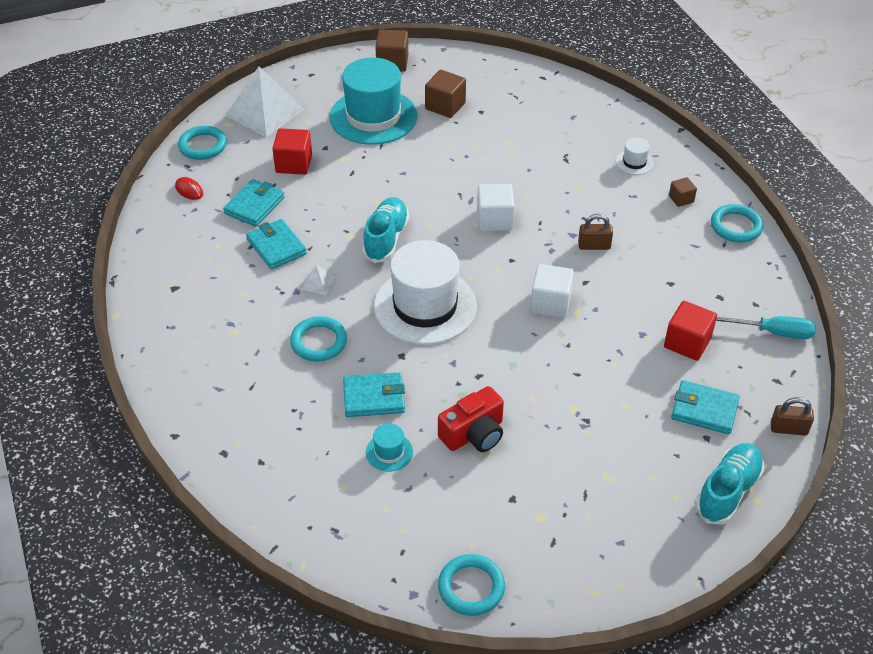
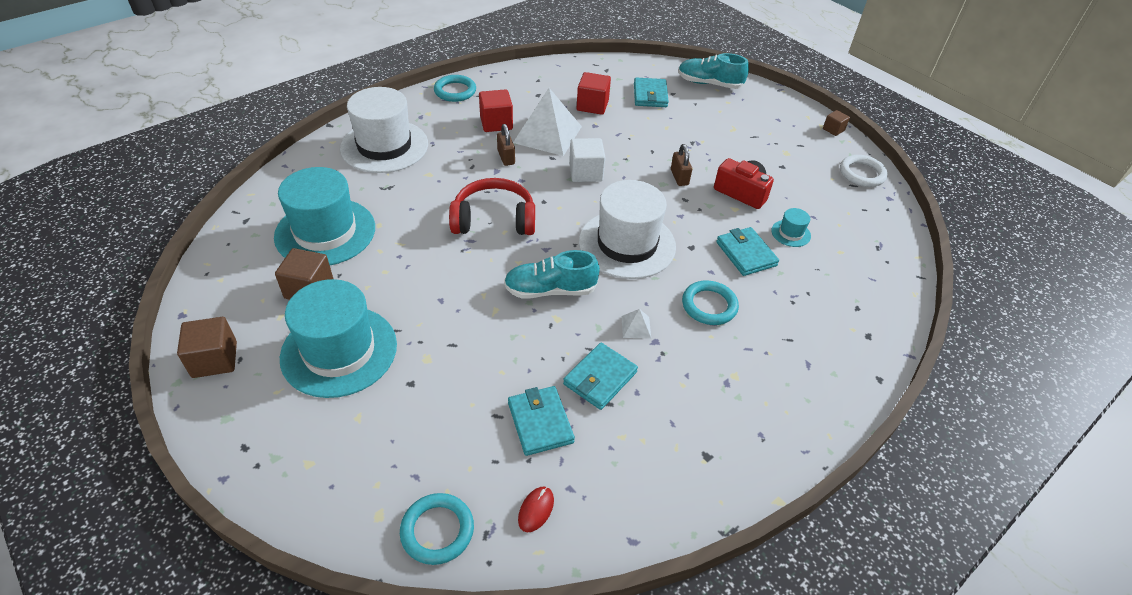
camera: 110 degrees left, 0 degrees up
turquoise wallet [223,179,285,227] -> turquoise wallet turned 60 degrees clockwise [508,386,575,456]
white pyramid [225,66,305,137] -> white pyramid moved to [513,88,582,156]
red cube [272,128,312,175] -> red cube moved to [479,89,513,132]
turquoise ring [438,554,505,616] -> white ring [840,155,888,187]
white cube [477,184,514,231] -> red headphones [449,178,535,235]
white hat [616,138,654,175] -> white hat [340,87,428,173], size x2.42
brown cube [669,177,697,207] -> brown cube moved to [823,110,850,136]
turquoise screwdriver [716,316,816,339] -> none
brown padlock [771,397,814,436] -> brown padlock moved to [671,144,692,186]
none -> turquoise hat [274,167,375,265]

